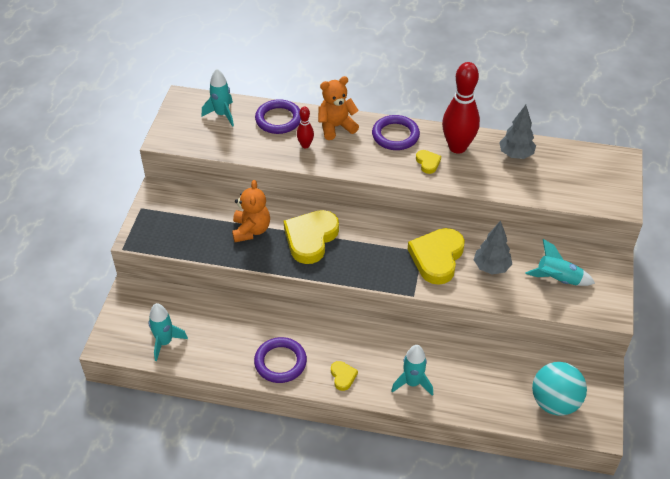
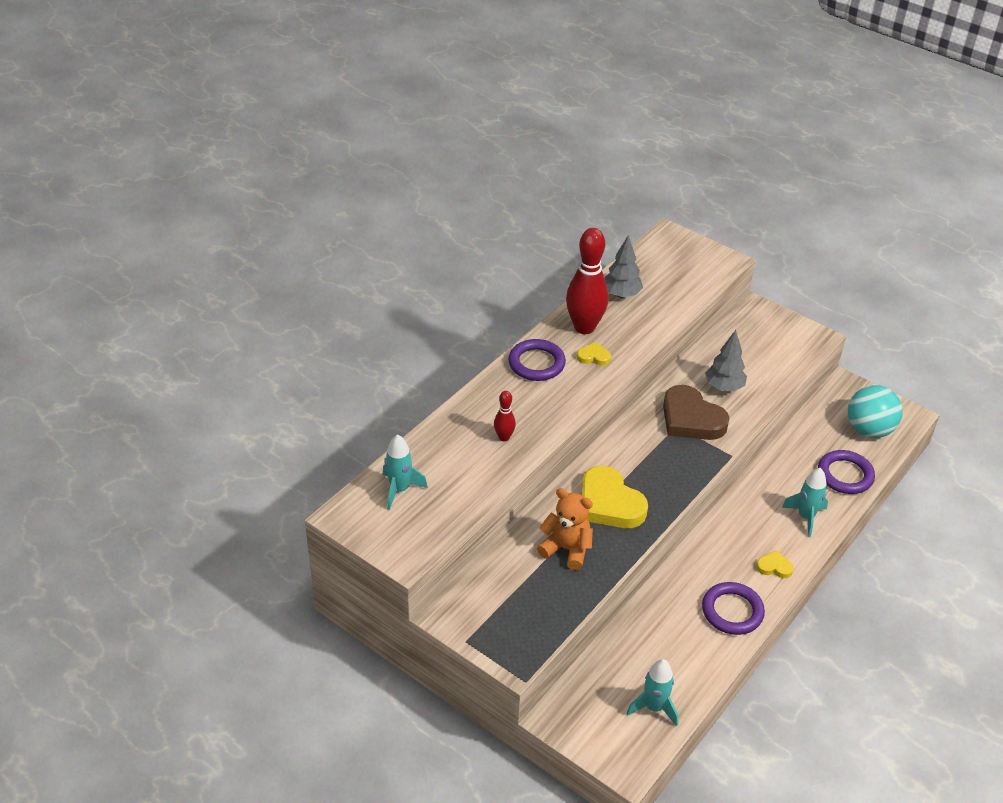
camera: 65 degrees left, 5 degrees down
purple ring [255,99,301,134] -> purple ring moved to [818,450,875,494]
orange teddy bear [318,76,359,140] -> none
yellow heart [407,228,465,285] -> brown heart [663,385,729,440]
turquoise rocket [525,239,595,286] -> none

